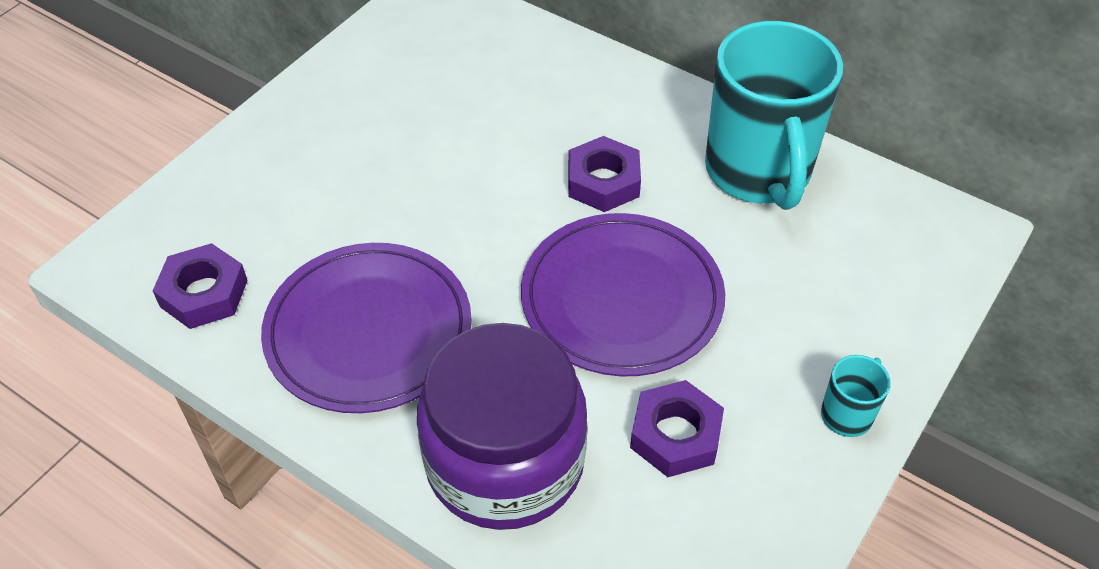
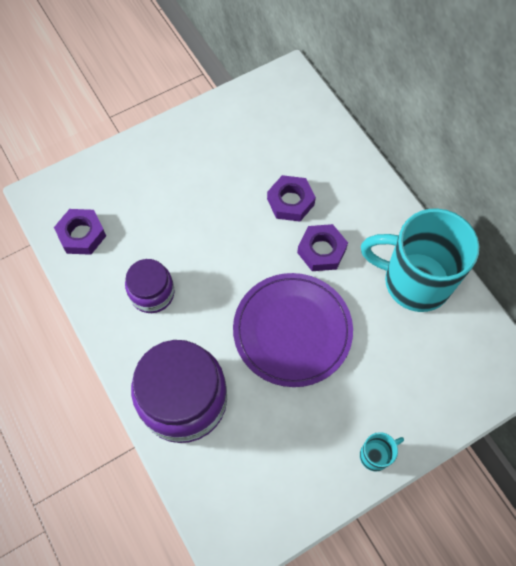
camera: 25 degrees right, 15 degrees up
purple plate [261,243,472,413] -> purple jar [125,259,175,313]
purple nut [630,380,724,477] -> purple nut moved to [267,175,316,222]
turquoise mug [705,21,843,210] -> turquoise mug turned 90 degrees clockwise [361,208,479,312]

